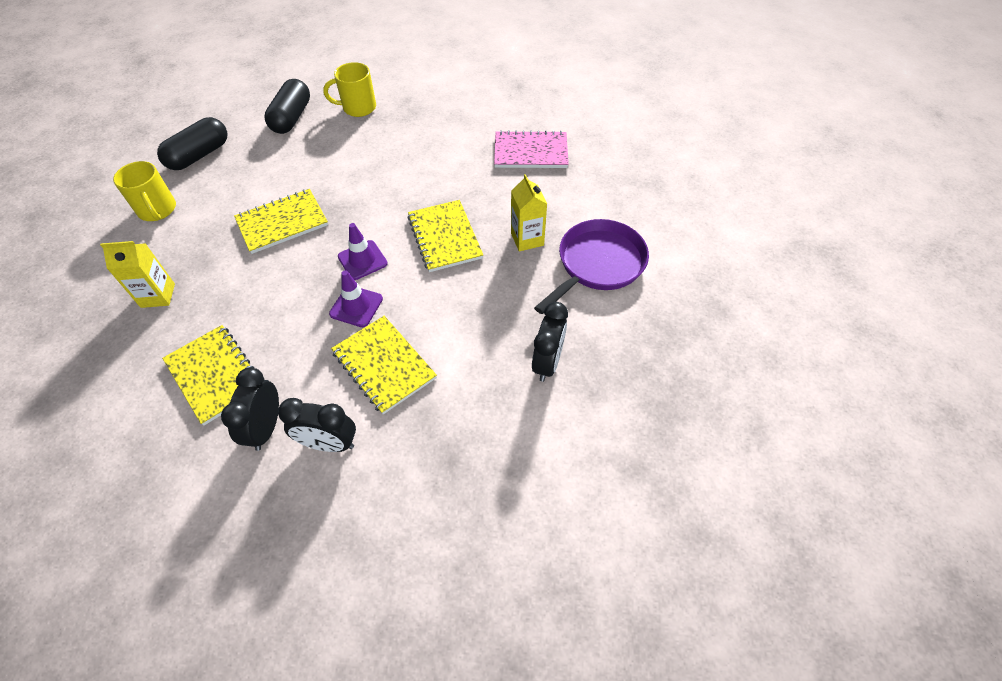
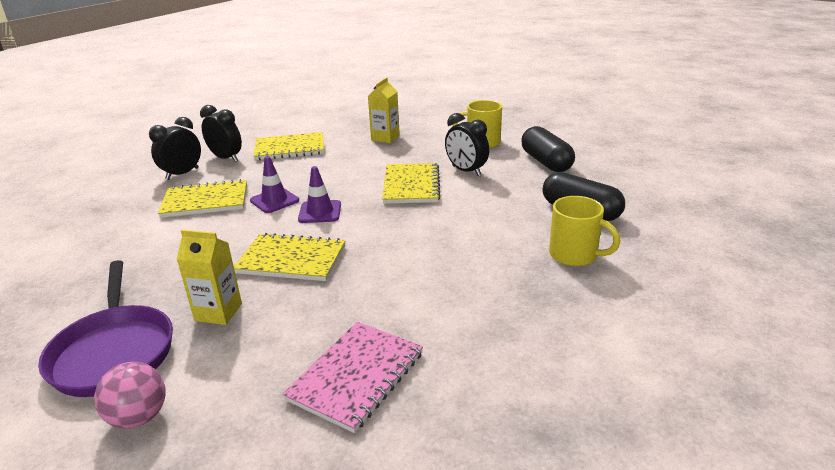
camera: 120 degrees right, 25 degrees down
yellow mug [323,62,376,117] -> yellow mug turned 105 degrees clockwise [549,196,620,266]
black clock [532,302,568,382] -> black clock moved to [445,113,489,176]
none -> pink ball [94,362,166,429]

